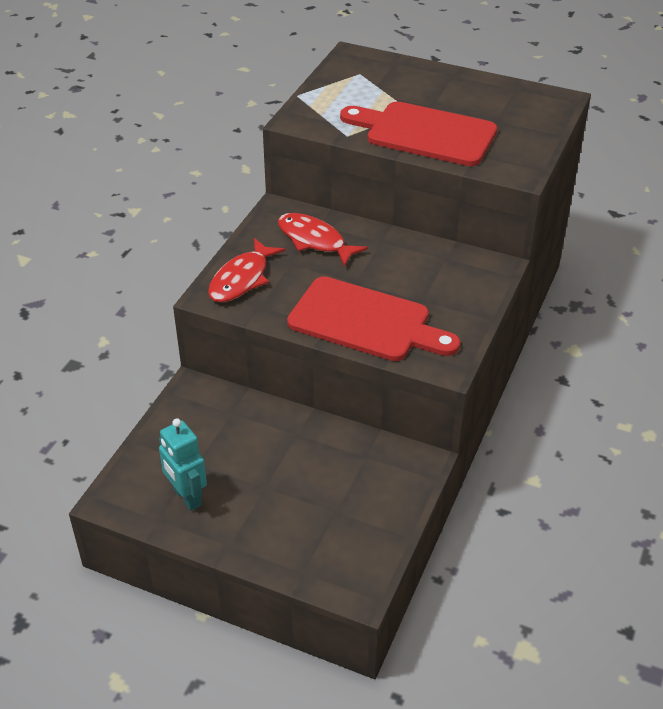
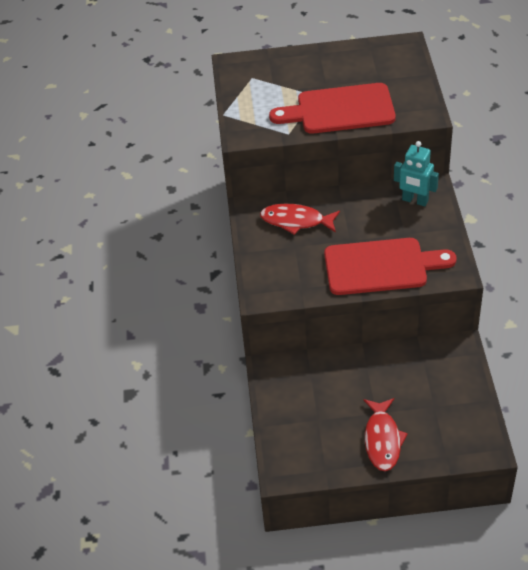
camera: 25 degrees left, 5 degrees up
turquoise robot [159,419,207,511] -> turquoise robot moved to [394,141,439,206]
red fish [208,238,285,302] -> red fish moved to [364,398,408,471]

